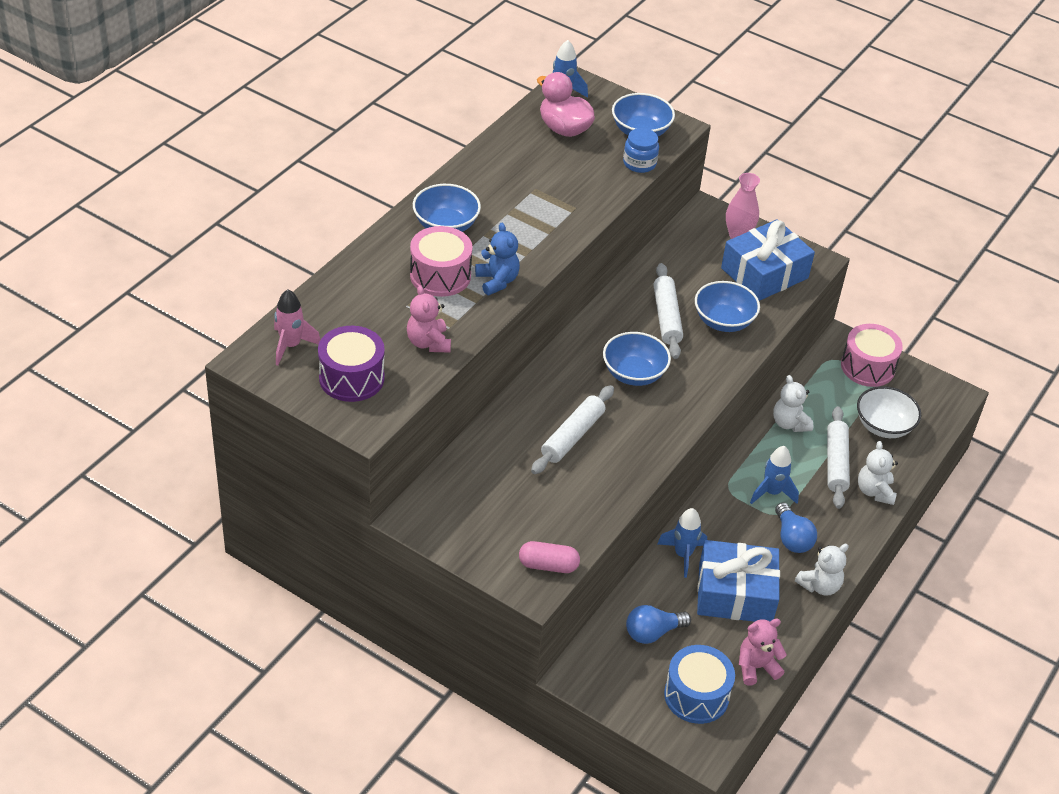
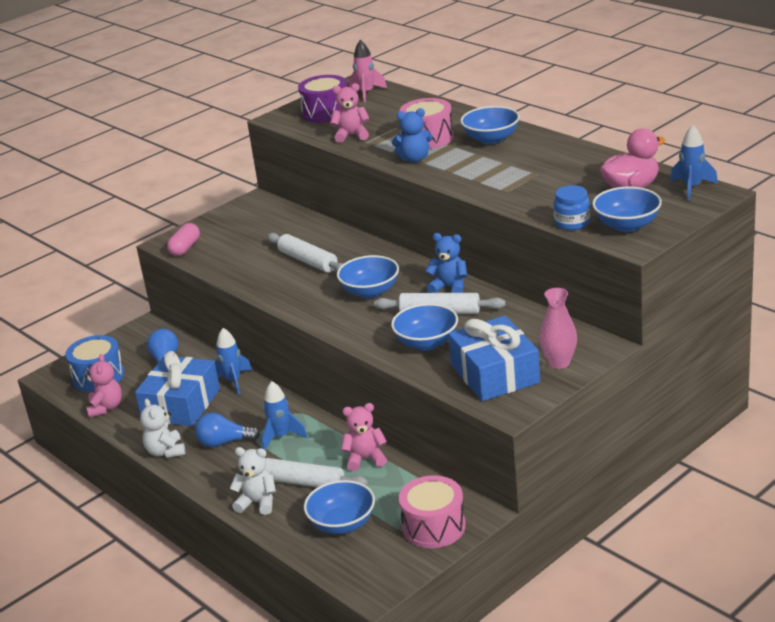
camera: 110 degrees right, 15 degrees down
white teddy bear [773,375,813,432] -> pink teddy bear [341,403,387,471]
white bowl [857,386,921,438] -> blue bowl [304,480,375,534]
none -> blue teddy bear [425,233,467,293]

